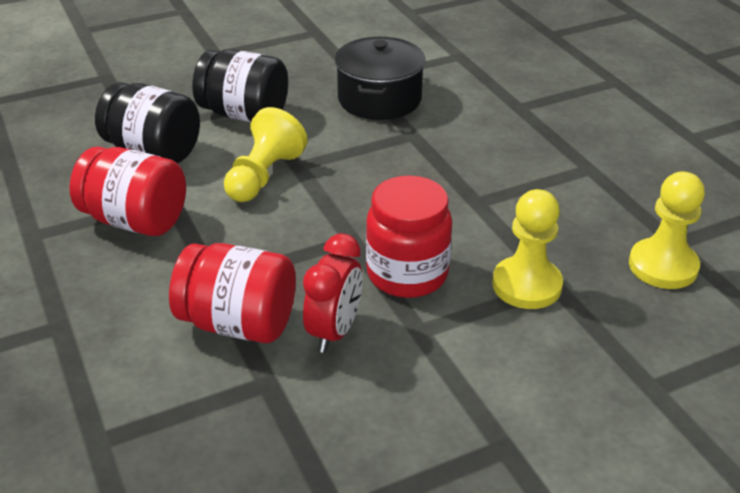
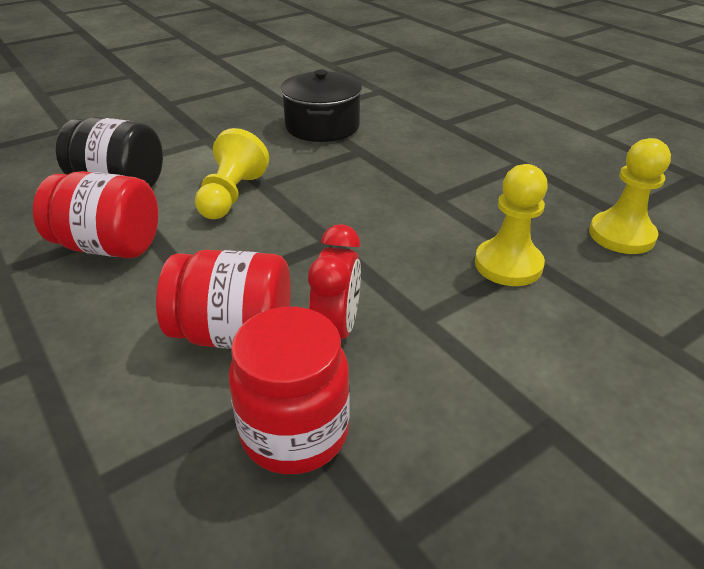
camera: 10 degrees left, 0 degrees up
black jar [192,49,288,122] -> none
red jar [366,176,452,298] -> red jar moved to [228,307,350,474]

